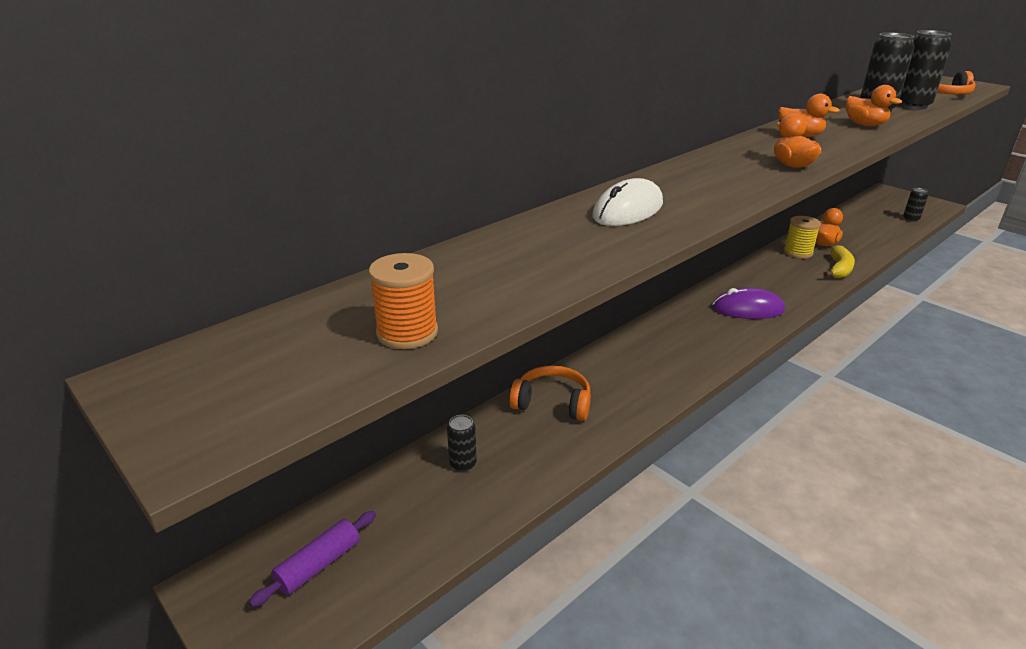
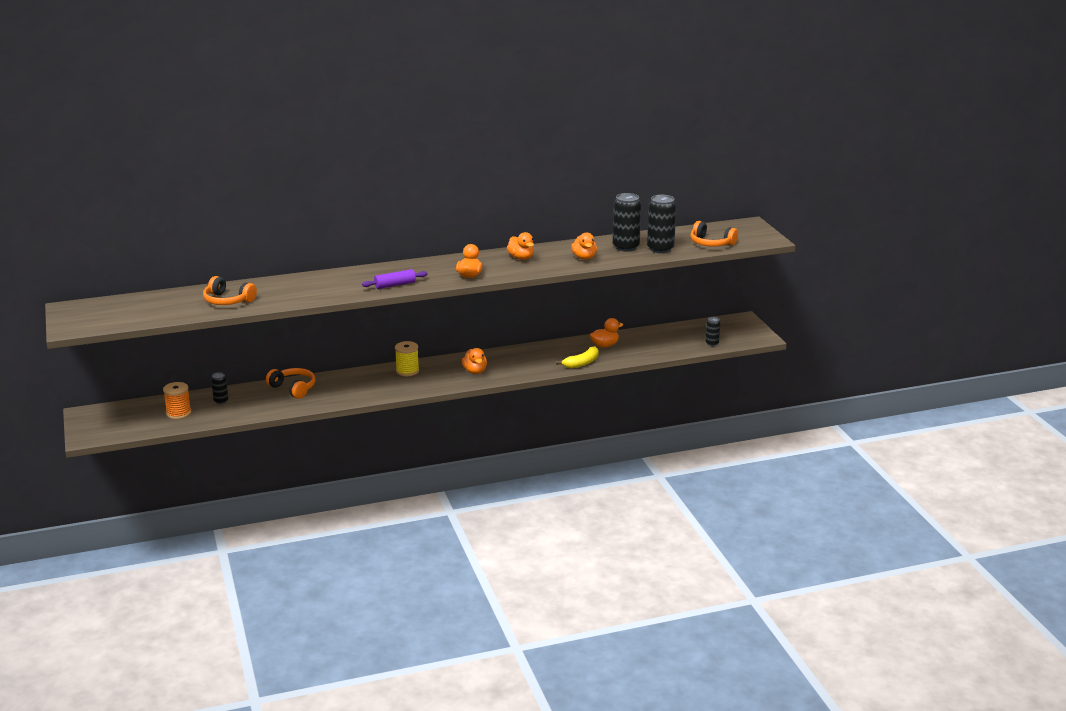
camera: 25 degrees right, 5 degrees down
purple rolling pin [249,511,376,607] -> purple rolling pin moved to [362,269,428,289]
orange spool [369,253,438,349] -> orange spool moved to [163,382,191,419]
white mouse [592,178,663,226] -> none
purple mouse [712,288,785,319] -> orange duck [462,348,487,374]
yellow spool [784,216,821,259] -> yellow spool moved to [395,341,419,376]
none -> orange headphones [203,276,257,305]

